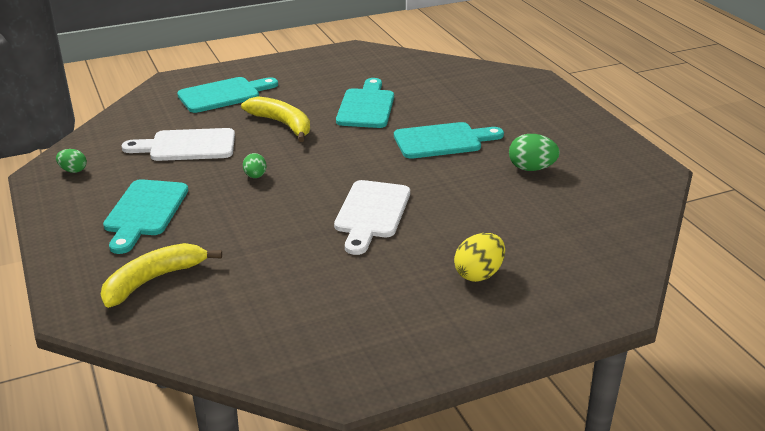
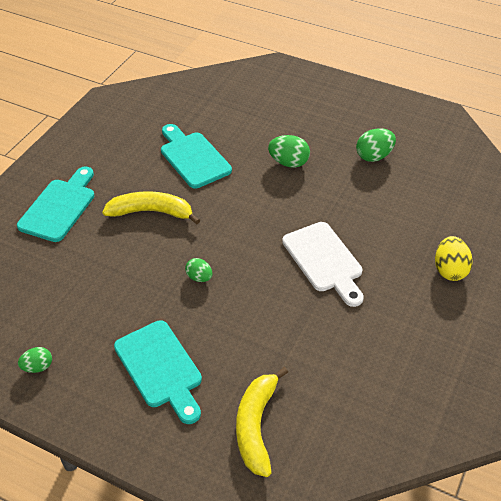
camera: 40 degrees left, 15 degrees up
white cutting board [122,128,235,161] -> none
turquoise cutting board [394,122,504,159] -> green egg [268,135,310,168]

